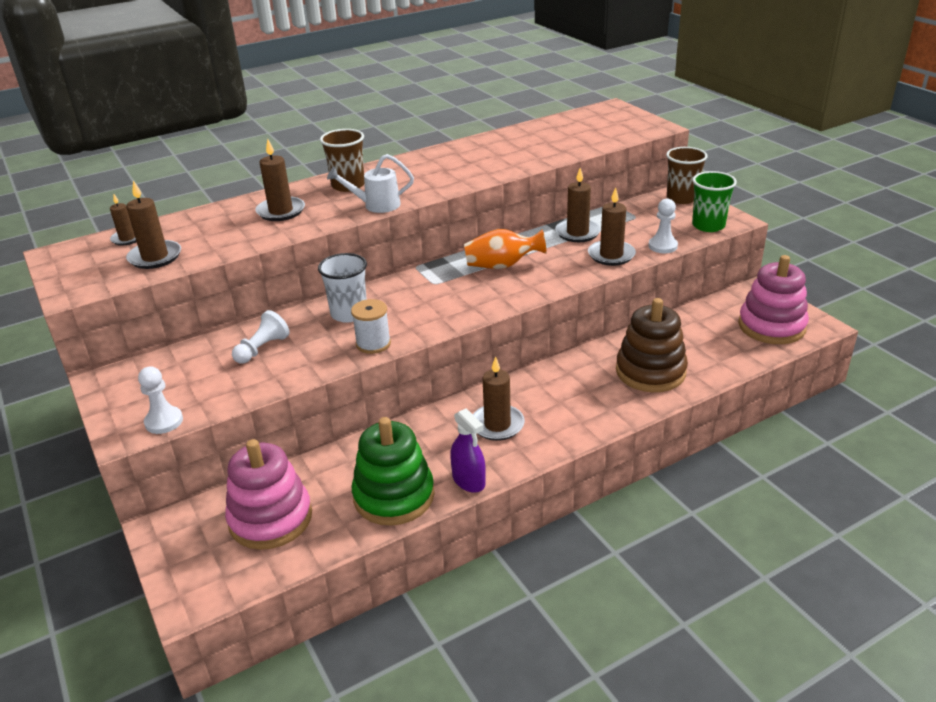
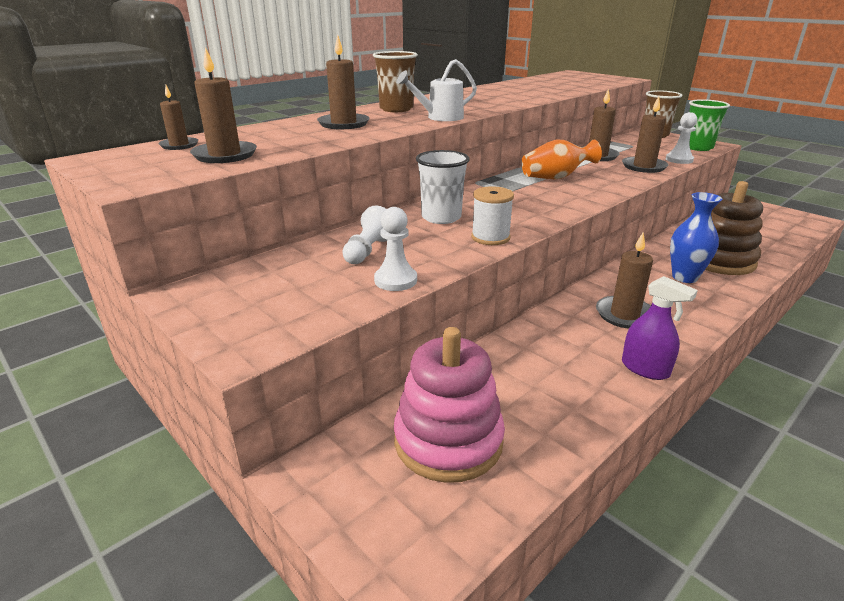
camera: 15 degrees left, 5 degrees down
white pawn [138,366,183,434] -> white pawn moved to [374,207,417,291]
green stacking toy [352,417,435,526] -> none
pink stacking toy [738,255,809,344] -> none
none -> blue vase [670,192,722,283]

